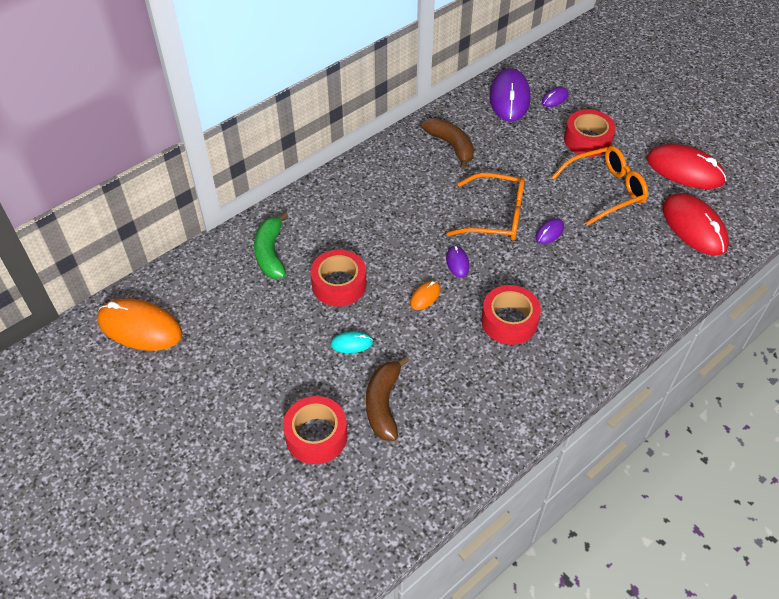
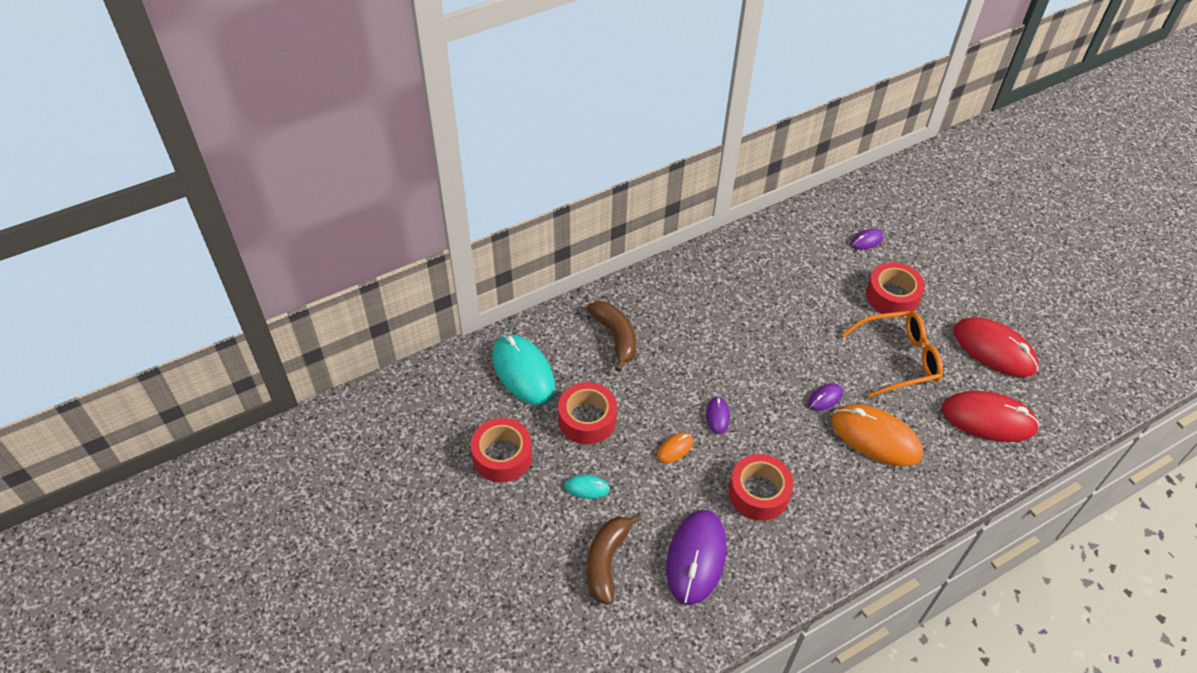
camera: 10 degrees right, 0 degrees up
orange mouse [97,299,182,351] -> orange mouse moved to [831,404,923,466]
green banana [254,212,288,279] -> turquoise mouse [492,334,555,405]
red tape [283,396,348,464] -> red tape moved to [471,418,532,483]
brown banana [421,118,474,170] -> brown banana moved to [587,301,636,372]
orange glasses [446,173,525,241] -> none
purple mouse [490,68,530,122] -> purple mouse moved to [666,510,727,605]
red mouse [663,193,729,256] -> red mouse turned 60 degrees counterclockwise [941,391,1040,442]

